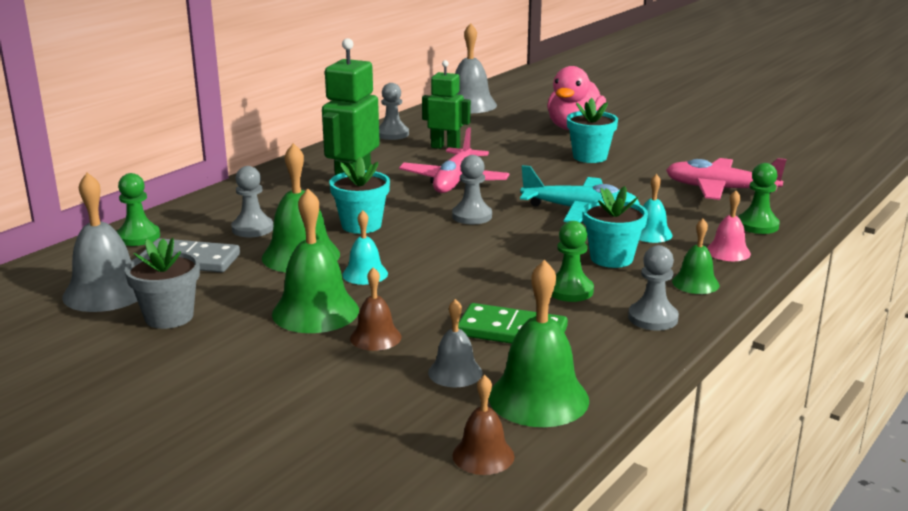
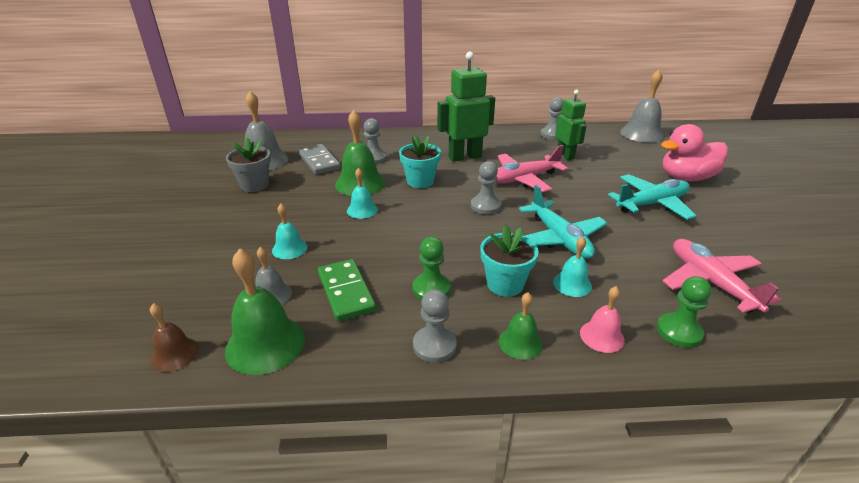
camera: 50 degrees right, 10 degrees up
green pawn [117,173,160,246] -> none
green bell [272,189,359,333] -> none
brown bell [350,267,401,351] -> turquoise bell [272,204,307,259]
turquoise flower pot [567,98,618,163] -> turquoise plane [608,174,696,220]

